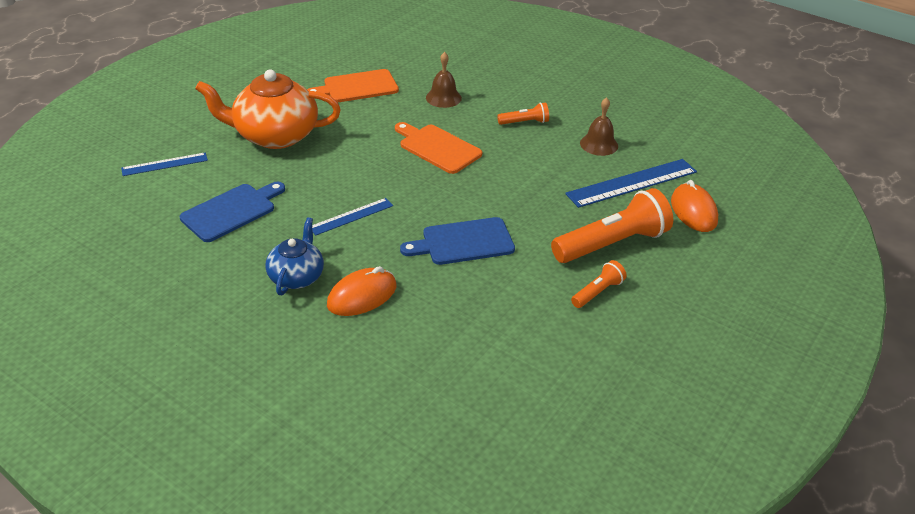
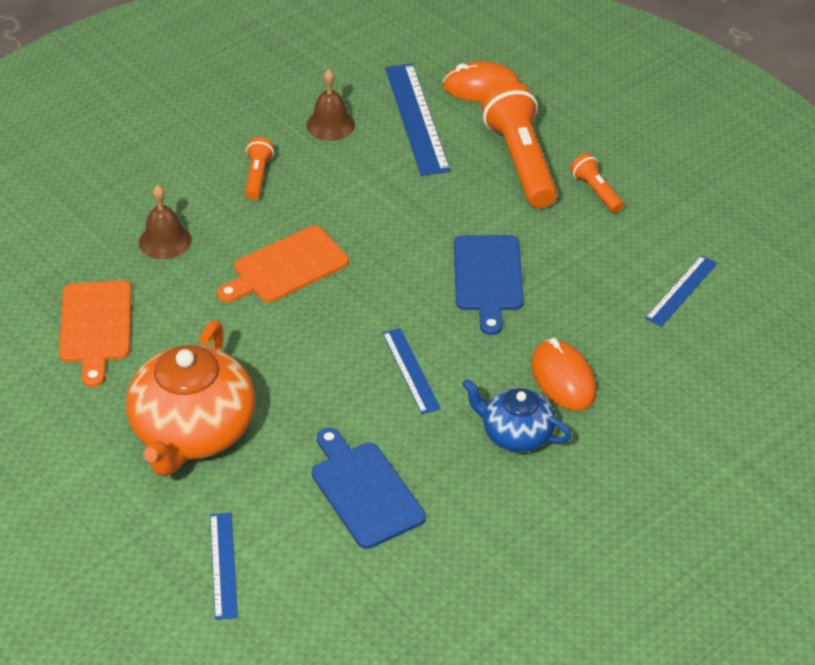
camera: 75 degrees left, 5 degrees up
none -> blue ruler [645,255,717,327]

